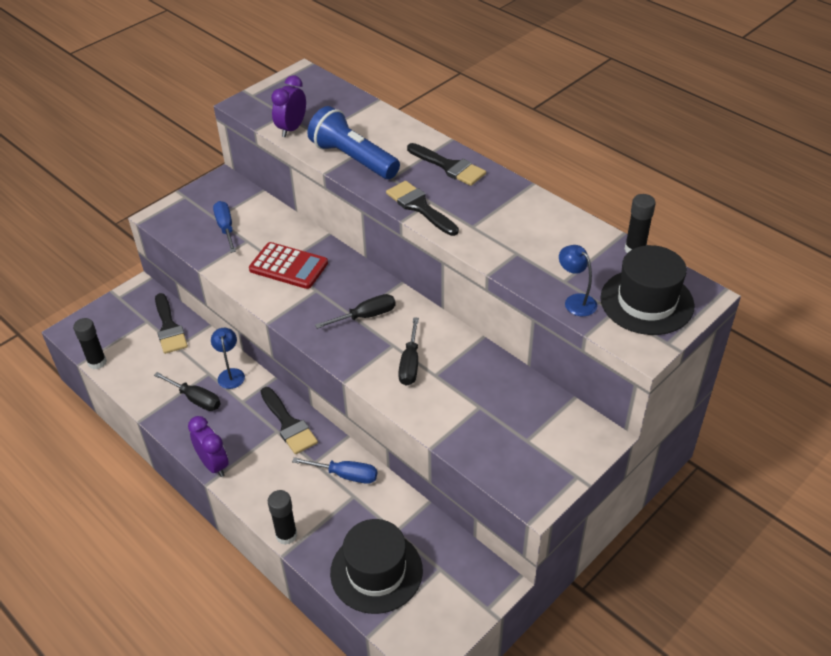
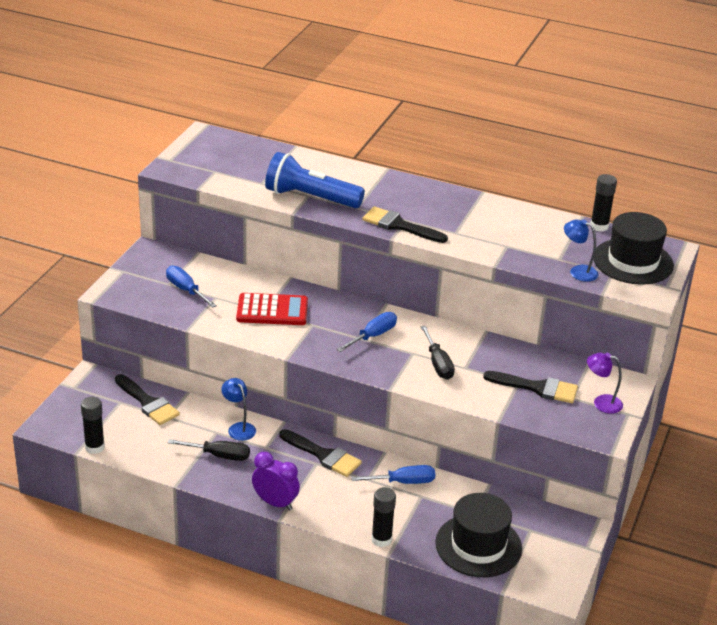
camera: 25 degrees left, 10 degrees down
purple clock [271,76,306,137] -> none
black screwdriver [315,294,396,329] -> blue screwdriver [337,312,397,352]
black brush [407,143,486,186] -> black brush moved to [483,371,578,403]
none -> purple lamp [587,353,623,414]

